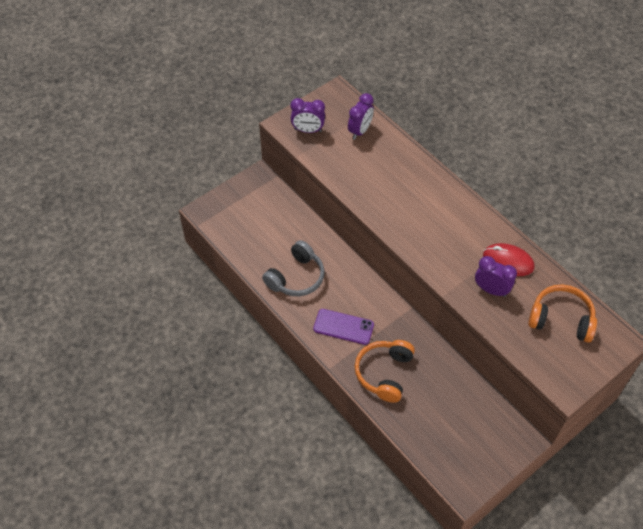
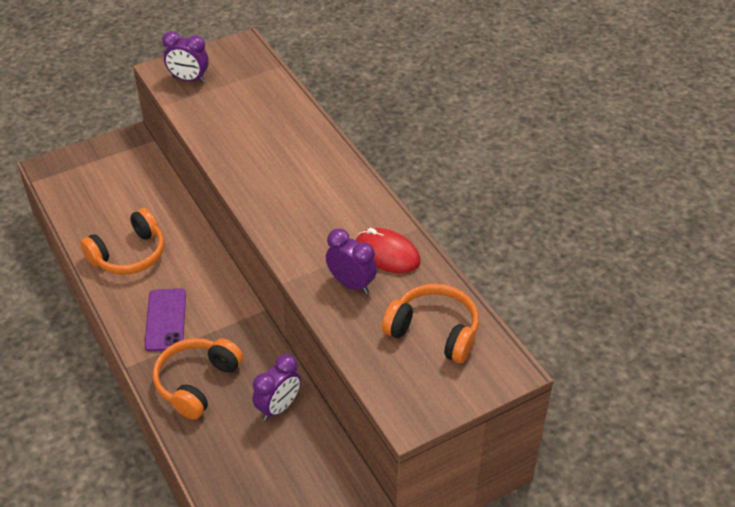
camera: 10 degrees right, 10 degrees down
grey headphones [262,240,325,296] -> orange headphones [80,208,164,275]
purple phone [313,309,374,345] -> purple phone turned 60 degrees clockwise [144,288,186,351]
purple clock [348,93,374,140] -> purple clock moved to [252,354,301,421]

